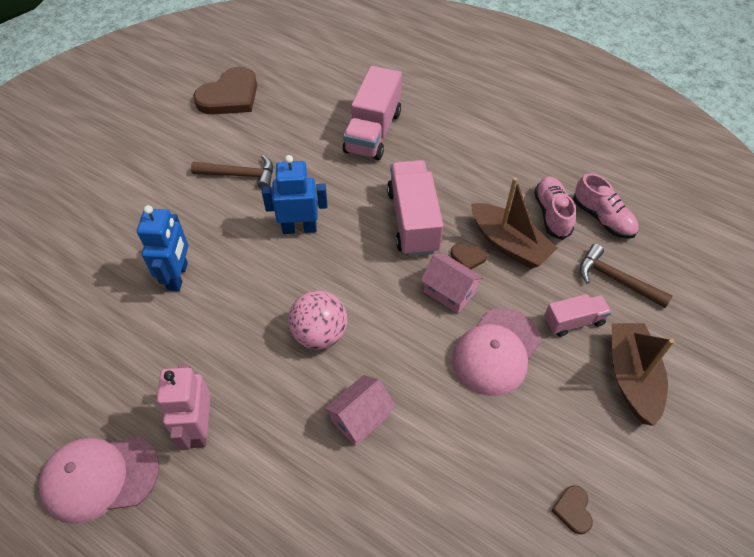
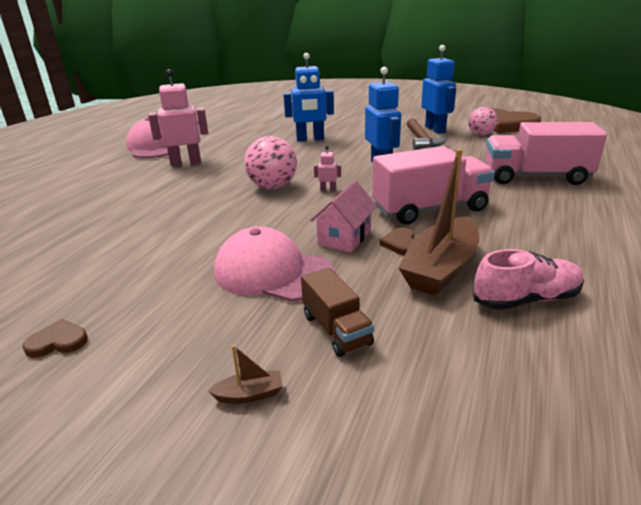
camera: 80 degrees right, 25 degrees down
pink house [324,375,396,446] -> none
pink truck [544,294,612,337] -> brown truck [301,268,374,357]
pink shoe [573,173,639,239] -> none
brown hammer [580,244,673,308] -> none
brown boat [612,323,675,426] -> brown boat [208,345,283,404], size x0.40
none -> pink robot [314,146,341,191]
none -> blue robot [421,45,456,134]
none -> pink ball [469,107,498,135]

